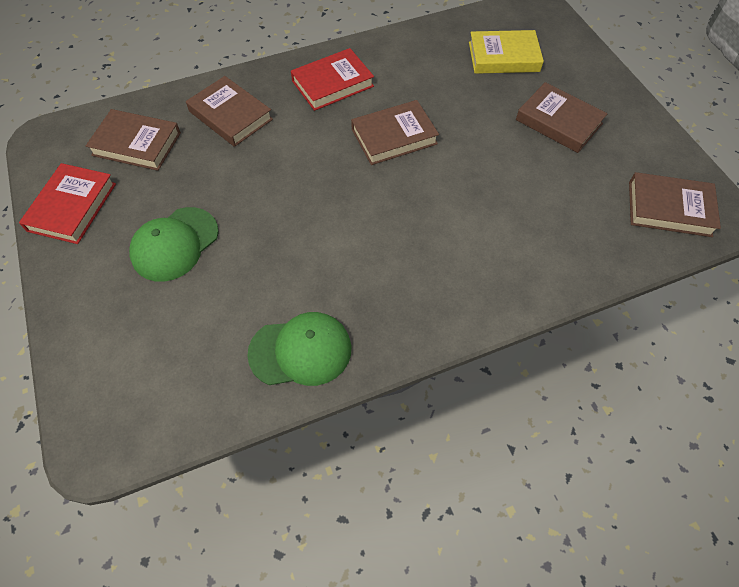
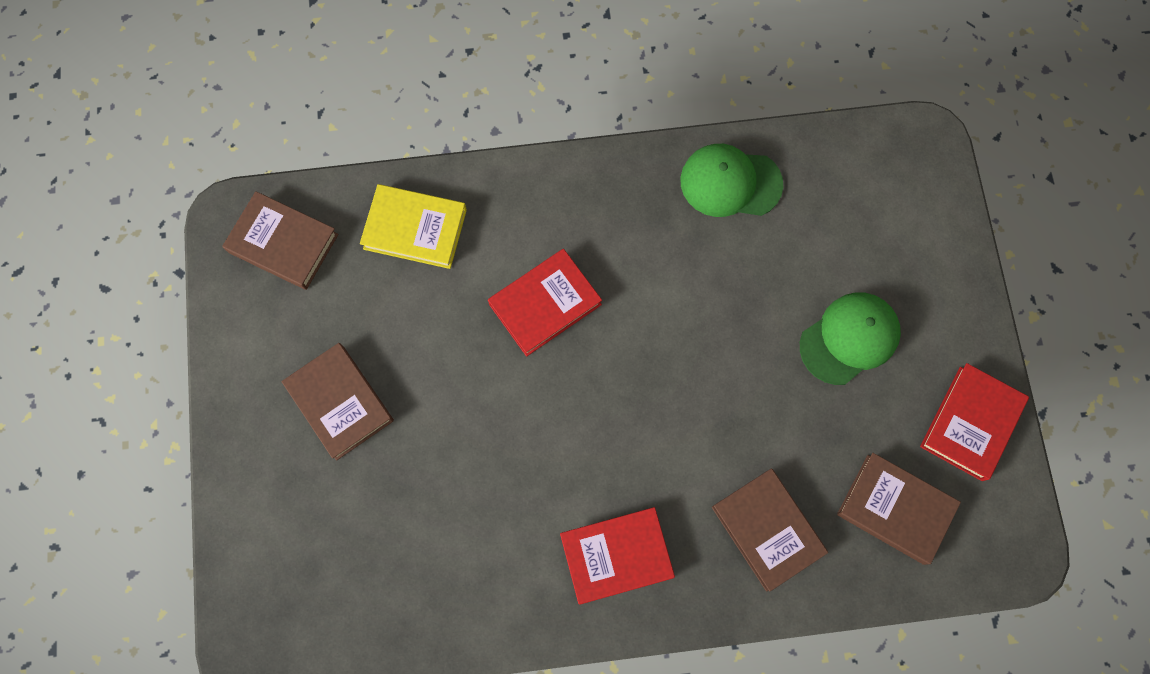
camera: 165 degrees left, 15 degrees up
brown book [351,100,439,165] -> none
yellow book [469,30,544,74] -> yellow book moved to [360,184,467,269]
none -> red book [488,249,602,356]

